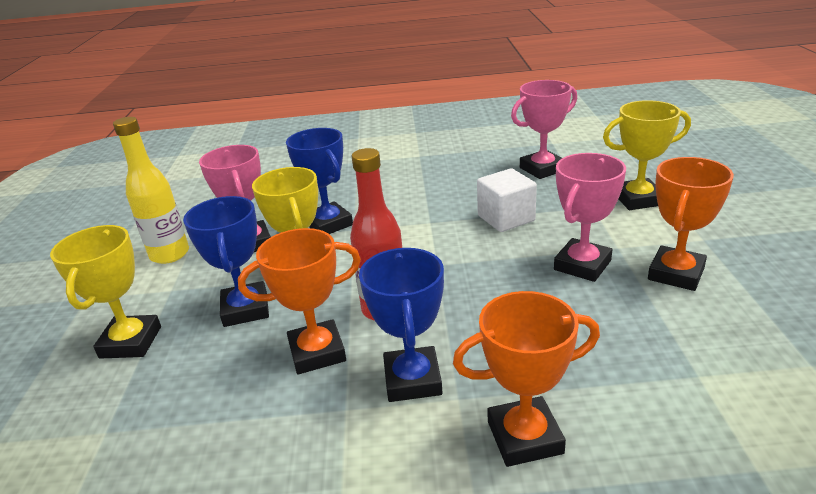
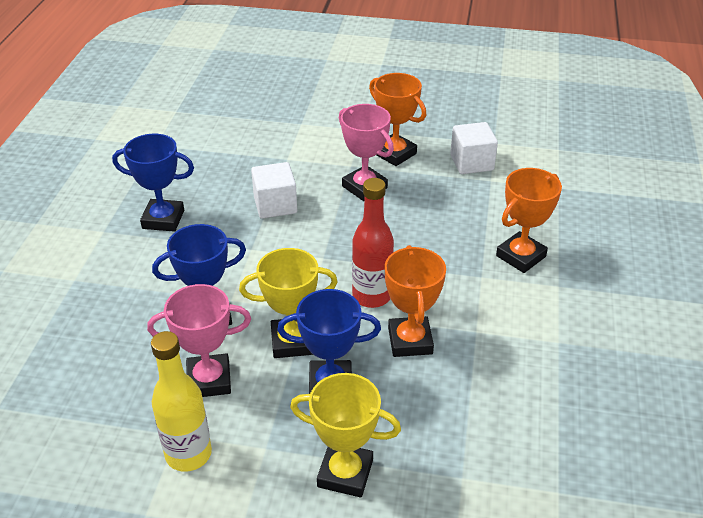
camera: 80 degrees left, 10 degrees up
blue trophy [359,248,444,402] -> blue trophy moved to [112,134,194,232]
orange trophy [453,291,600,467] -> orange trophy turned 45 degrees clockwise [496,168,562,273]
pink trophy [511,80,577,179] -> none
yellow trophy [603,100,691,210] -> none
none -> white cube [450,122,498,174]

